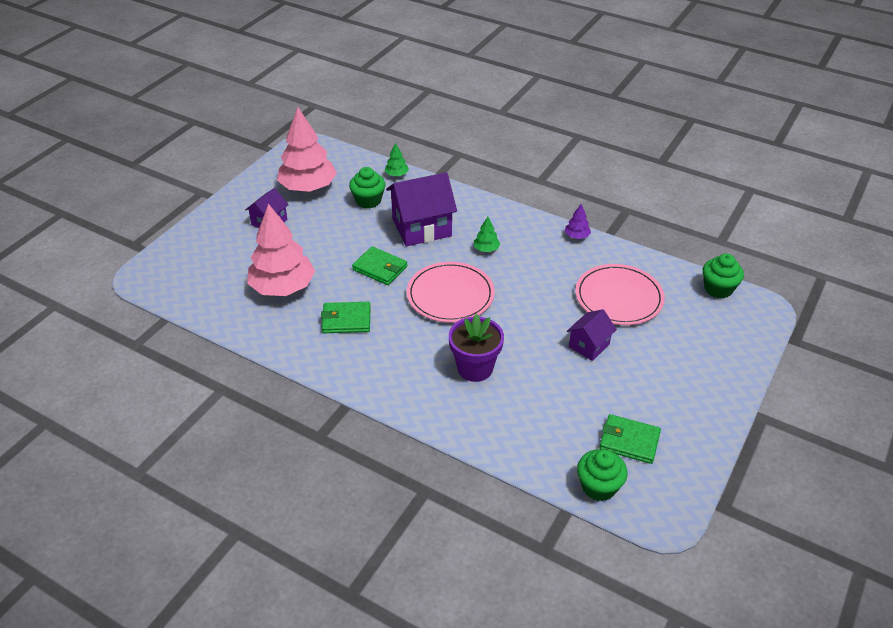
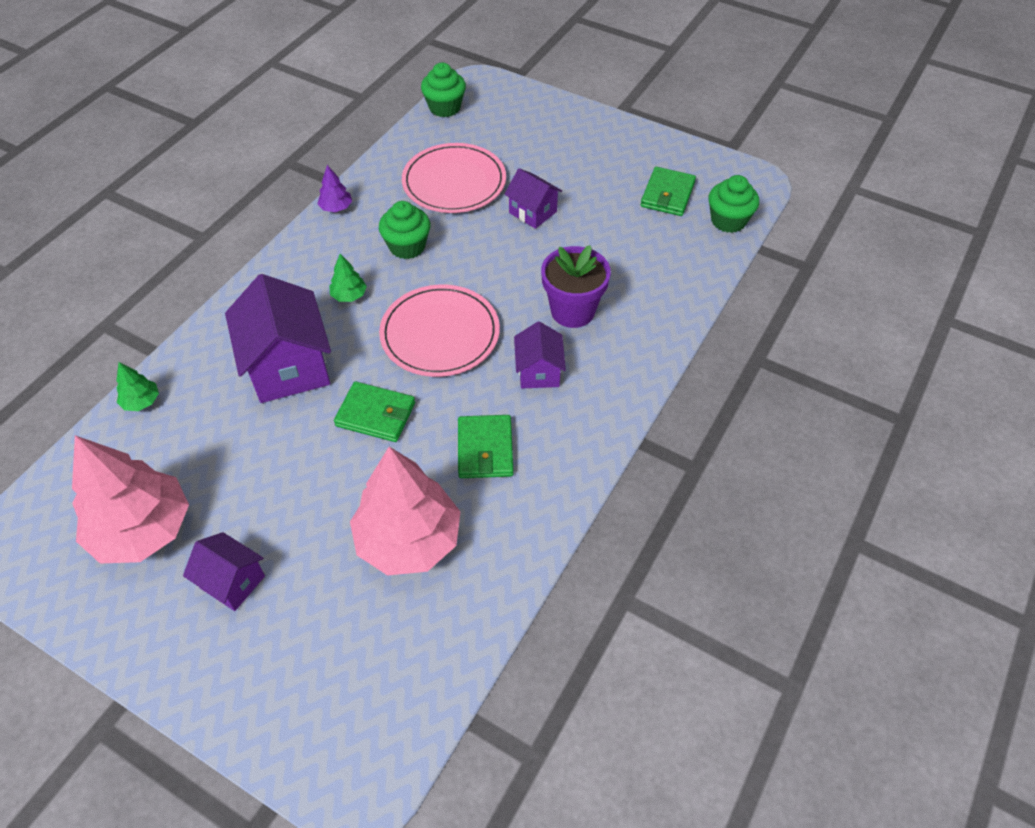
camera: 90 degrees left, 10 degrees up
green cupcake [349,167,386,209] -> green cupcake moved to [379,201,430,259]
green wallet [352,246,407,285] -> green wallet turned 75 degrees clockwise [334,381,415,442]
none -> purple house [514,321,566,388]

